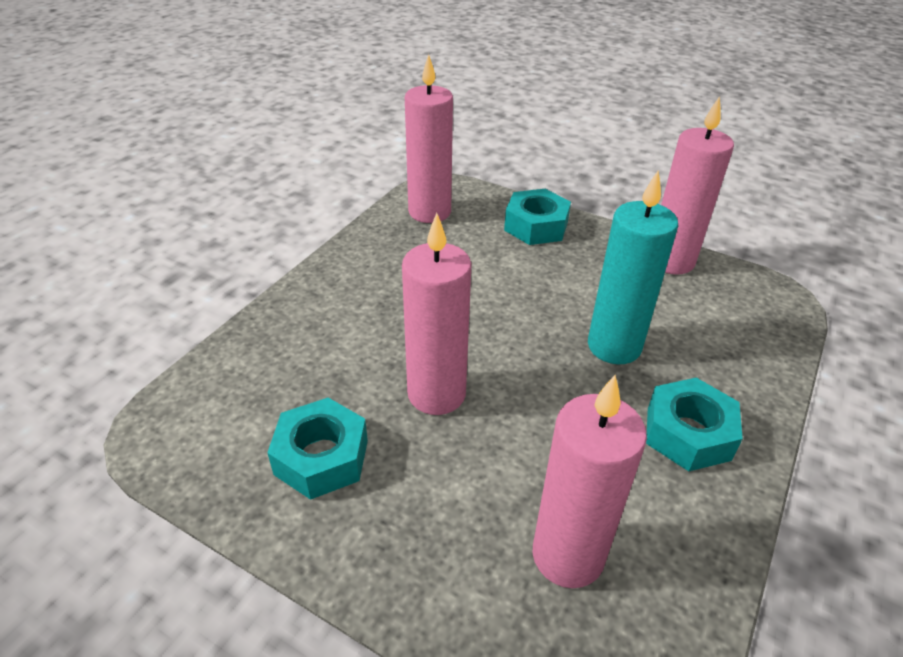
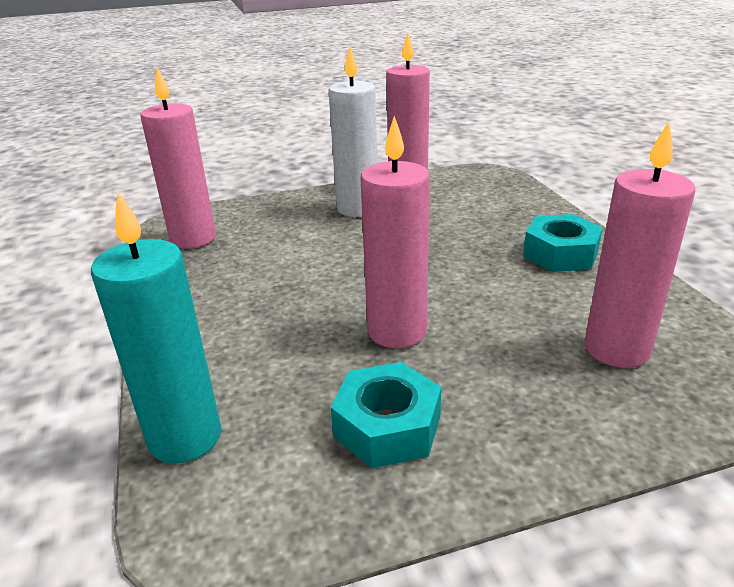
camera: 45 degrees left, 10 degrees down
turquoise nut [504,189,571,245] -> none
turquoise candle [588,171,678,364] -> turquoise candle moved to [91,191,221,464]
none -> white candle [328,46,378,217]

